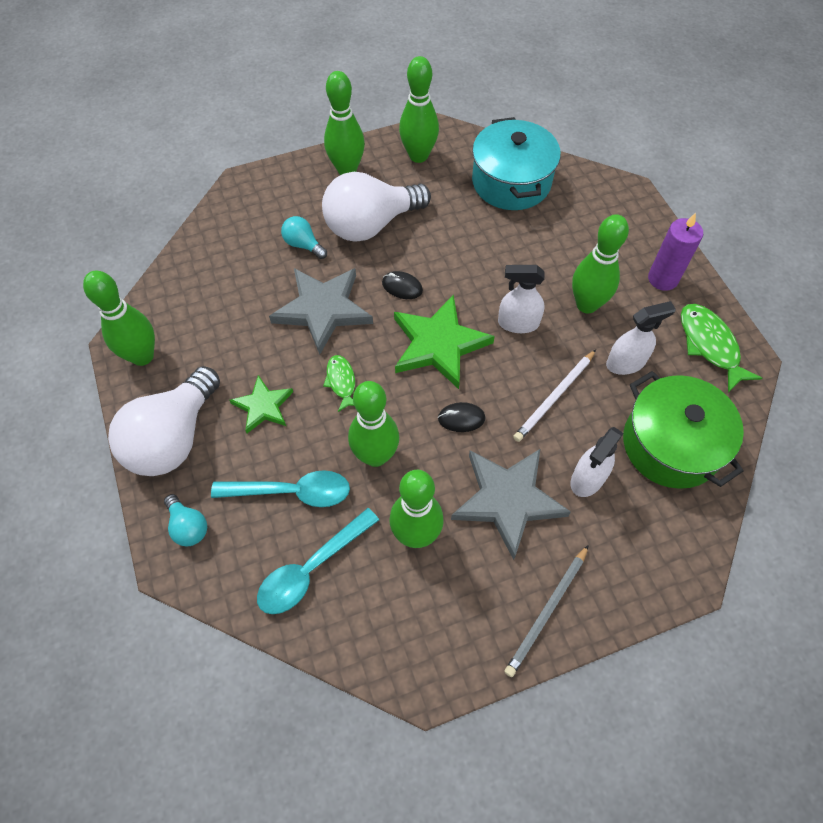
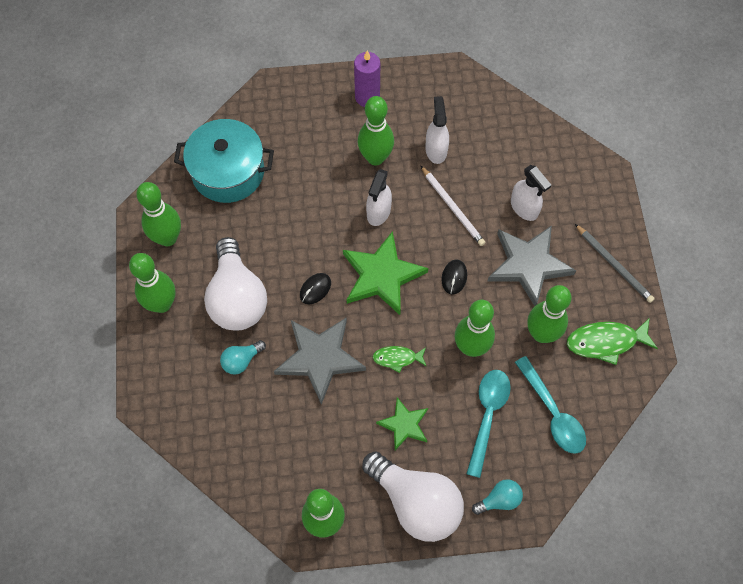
camera: 75 degrees left, 5 degrees up
green pot [623,371,744,489] -> none
green fish [681,304,762,393] -> green fish moved to [567,318,658,365]

